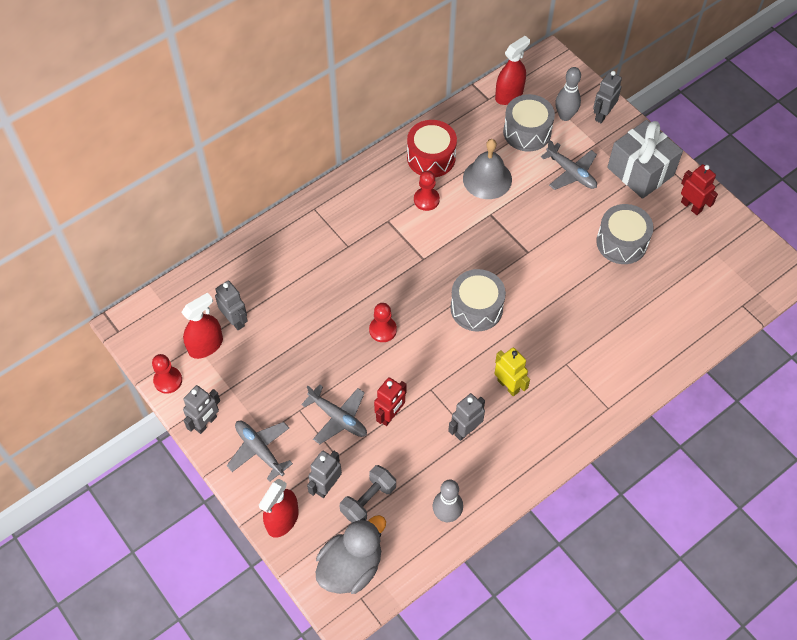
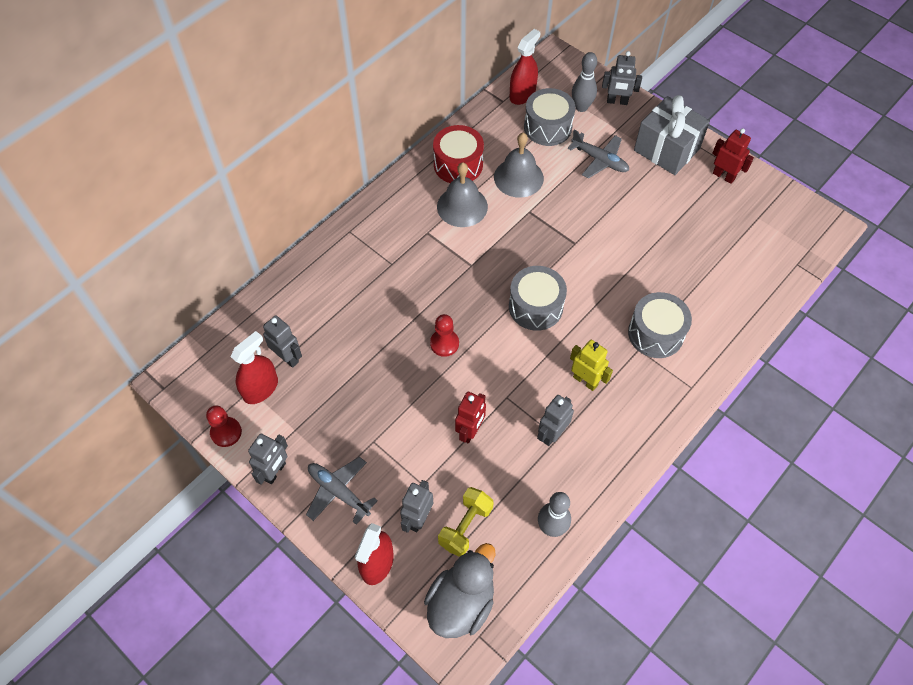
camera: 10 degrees left, 0 degrees up
grey plane [301,384,367,444] -> none
grey dumbbell [340,465,396,523] -> yellow dumbbell [438,487,494,557]
red pawn [414,171,440,211] -> grey bell [437,162,488,227]
grey robot [593,71,622,123] -> grey robot turned 105 degrees counterclockwise [602,51,642,105]
grey drum [596,204,654,264] -> grey drum moved to [628,292,692,358]

